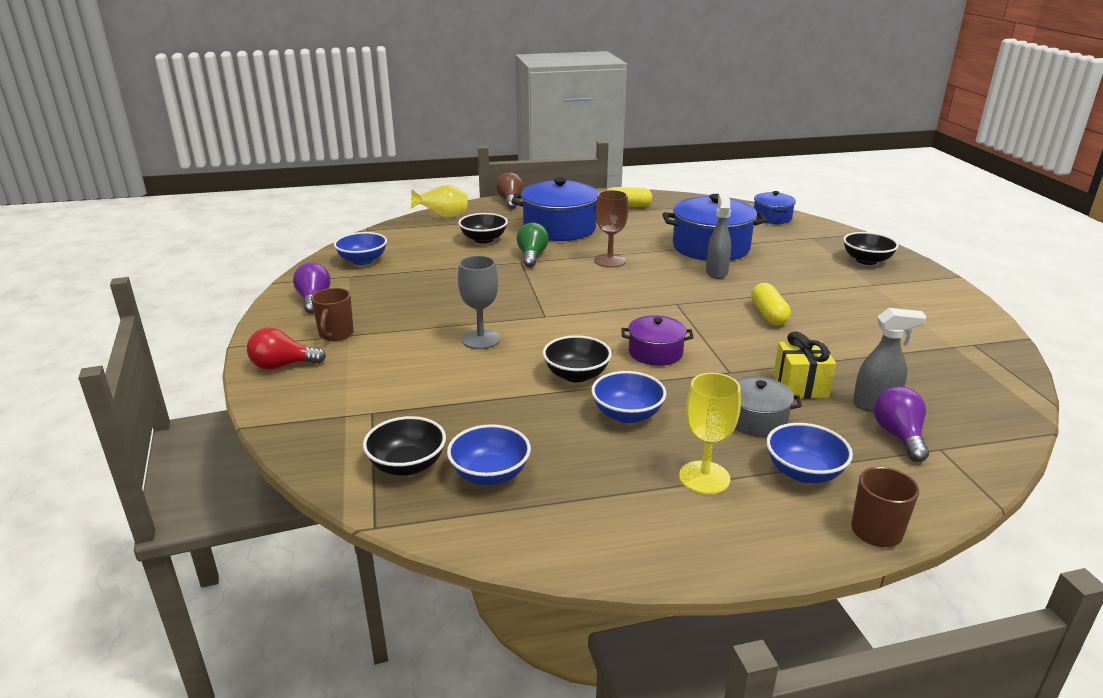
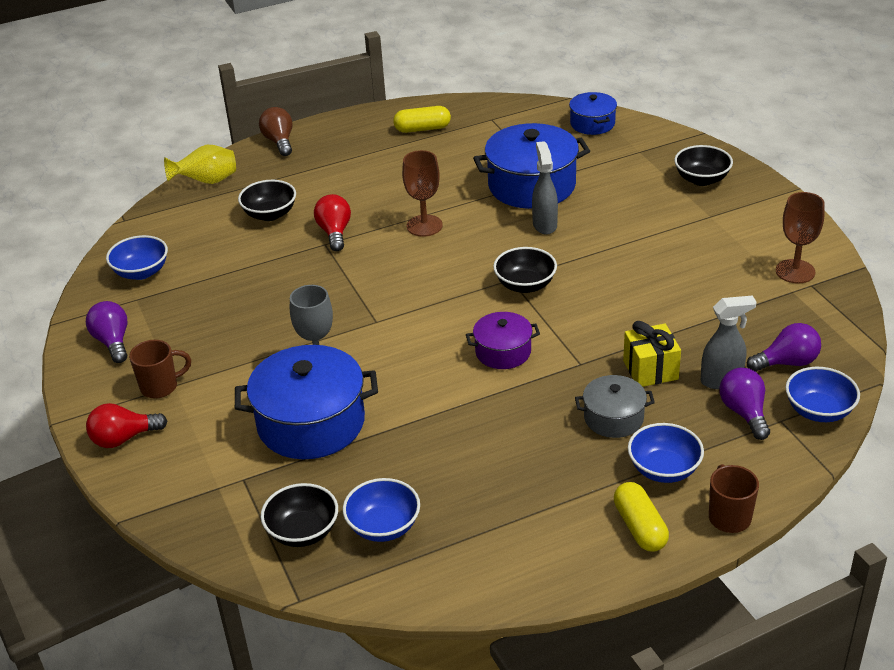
camera: 10 degrees left, 10 degrees up
brown mug [311,288,354,341] -> brown mug turned 105 degrees counterclockwise [129,340,191,399]
blue pot [511,177,598,241] -> blue pot moved to [235,345,378,459]
green light bulb [517,223,549,267] -> red light bulb [314,194,351,251]
black bowl [543,335,612,383] -> black bowl moved to [493,247,557,293]
blue bowl [591,371,666,423] -> blue bowl moved to [785,367,860,422]
yellow goblet [679,373,741,494] -> none
yellow capsule [751,283,791,326] -> yellow capsule moved to [614,482,669,551]
none -> purple light bulb [747,323,821,372]
none -> brown goblet [776,192,825,284]

